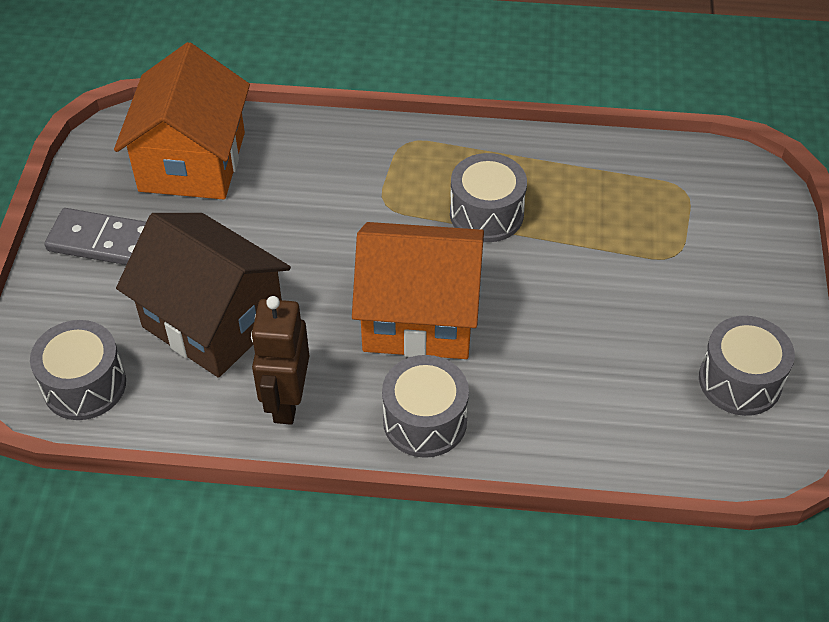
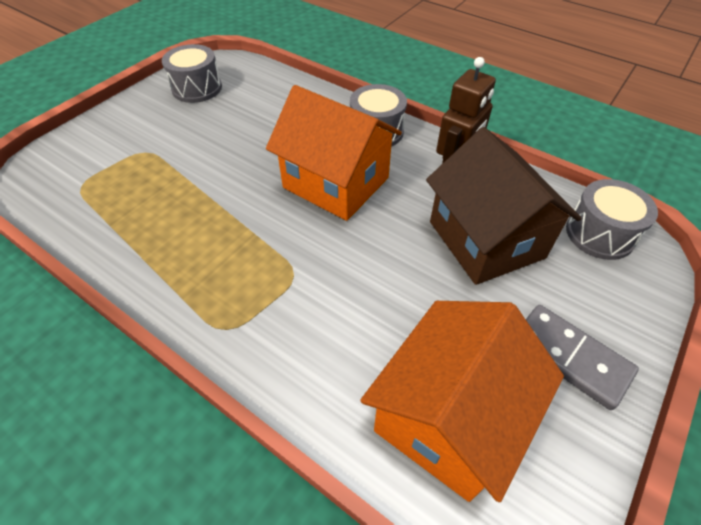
camera: 150 degrees left, 0 degrees up
grey drum [450,153,527,242] -> none

